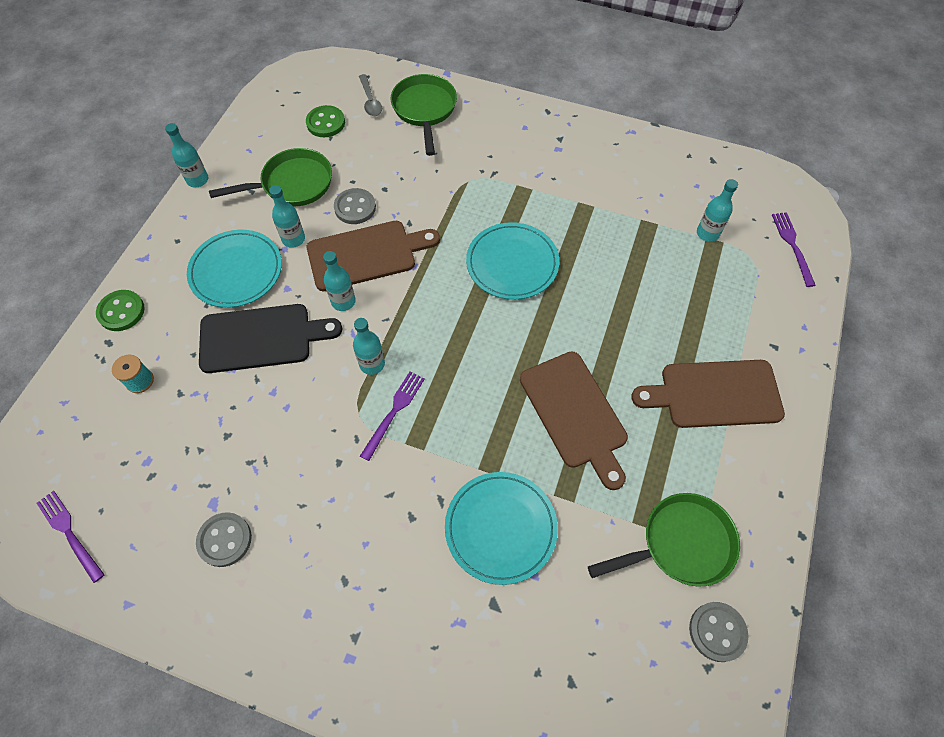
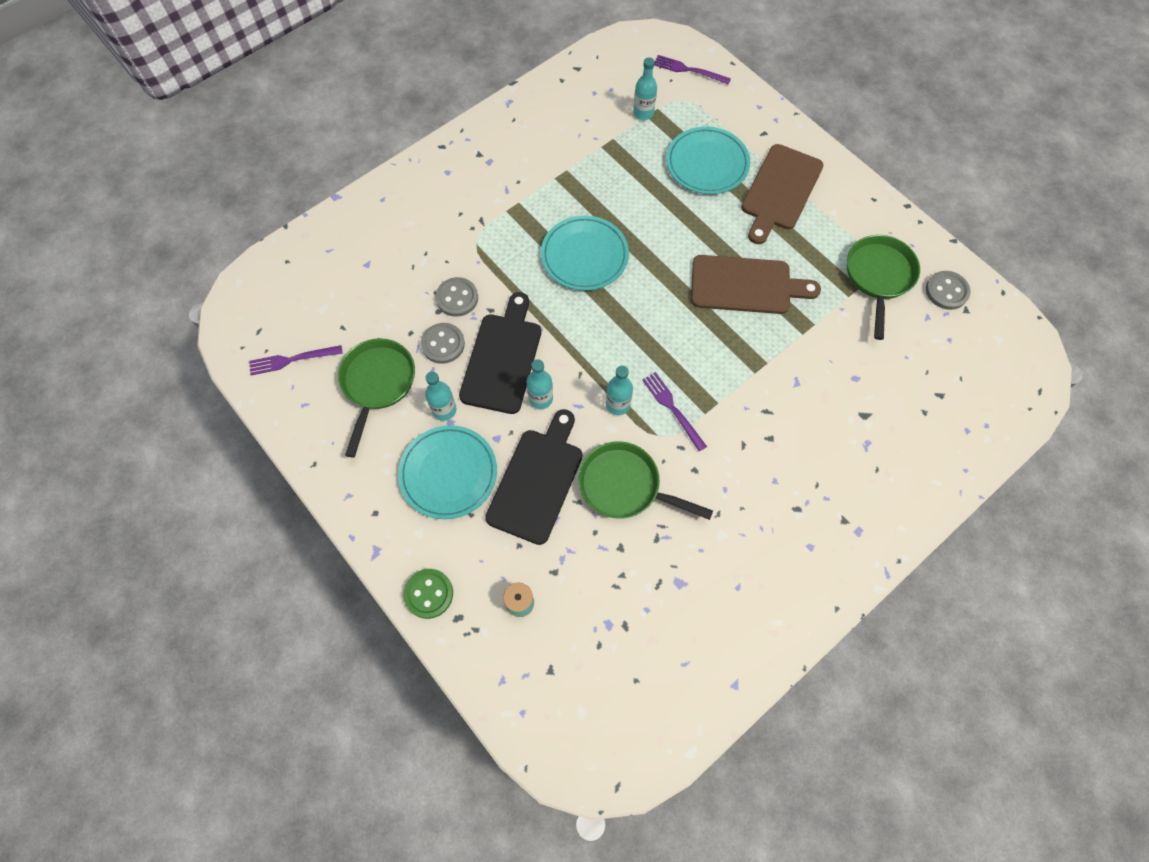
camera: 60 degrees left, 5 degrees up
purple fork [36,491,105,583] -> purple fork moved to [249,345,343,375]
turquoise bottle [165,123,208,187] -> none
grey button [196,512,252,567] -> grey button moved to [436,277,478,317]
green button [306,105,345,137] -> none
brown cutting board [307,221,440,291] -> black cutting board [459,292,541,414]
grey spoon [359,74,382,116] -> none
green pan [391,74,457,156] -> green pan moved to [579,441,713,520]
turquoise plate [445,472,558,585] -> turquoise plate moved to [666,126,750,194]

